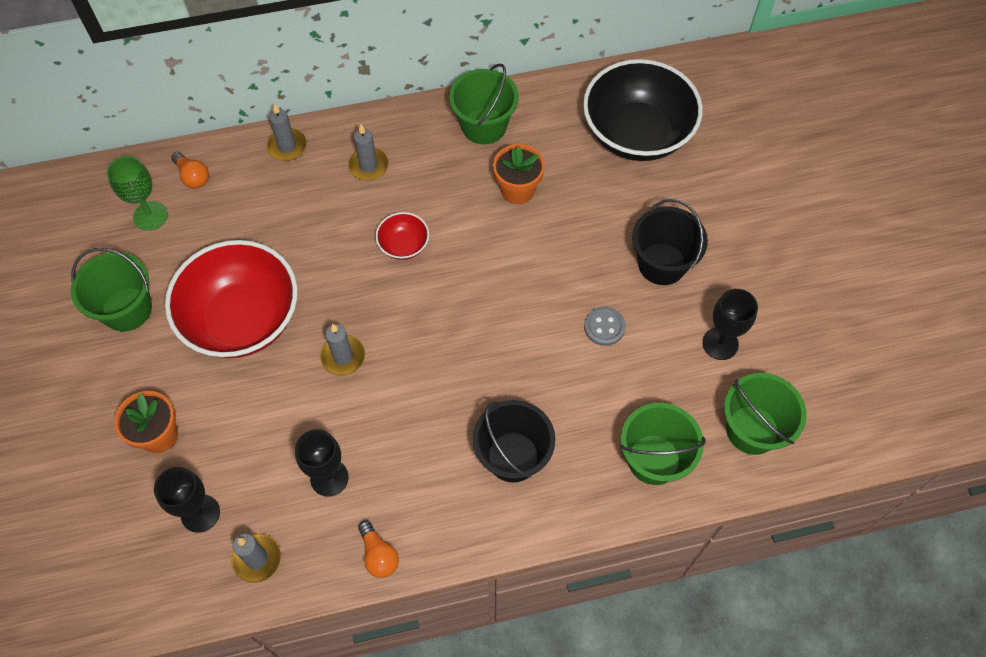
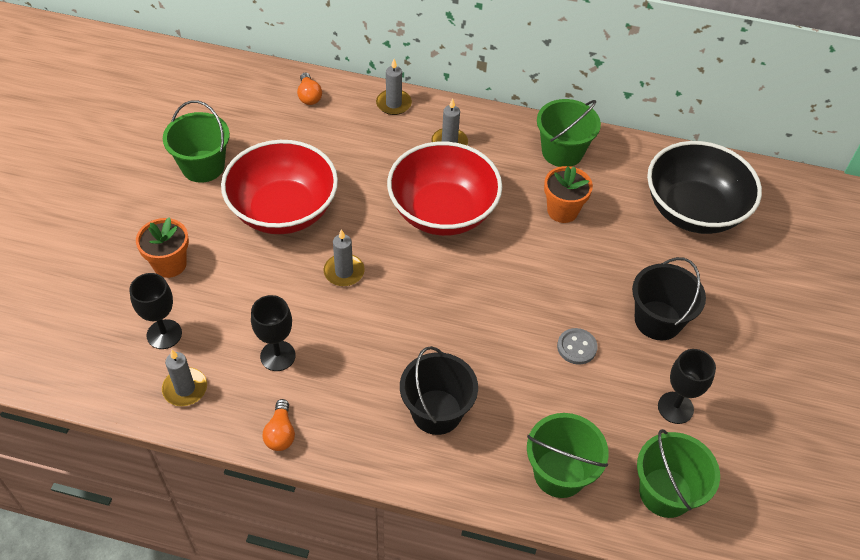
camera: 25 degrees right, 10 degrees down
green goblet [107,156,168,230] -> none
red bowl [376,212,429,260] -> red bowl [387,142,502,236], size x2.30

